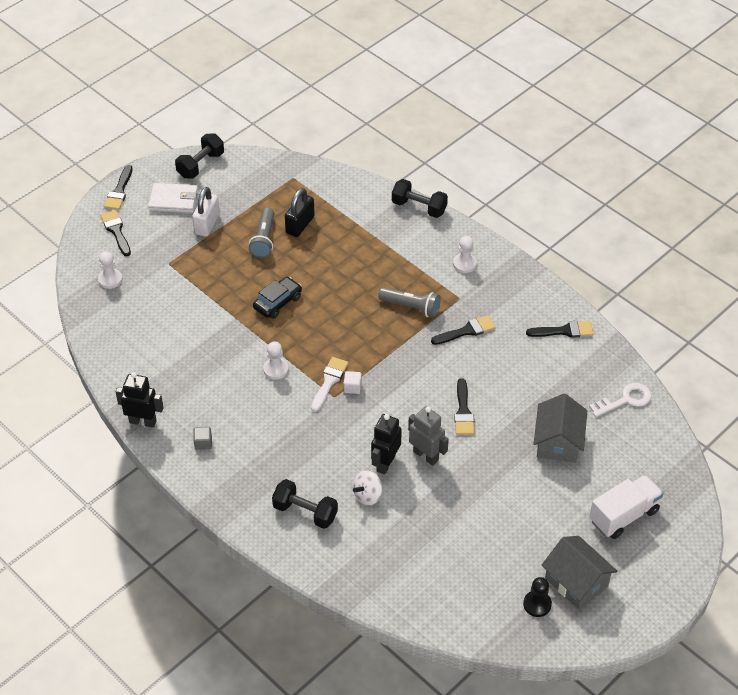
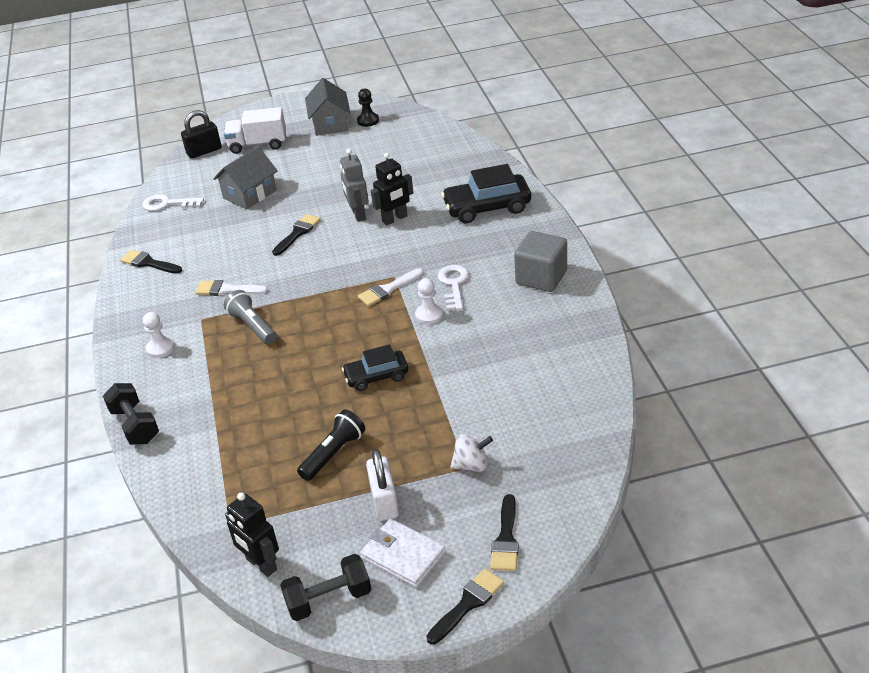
camera: 145 degrees left, 10 degrees down
white pawn [98,251,122,289] -> none
black robot [115,372,164,428] -> black robot moved to [225,492,279,577]
white padlock [192,187,220,237] -> white padlock turned 60 degrees counterclockwise [366,449,399,521]
grey cube [194,427,212,450] -> grey cube [514,231,567,292], size x2.32
grey flashlight [249,208,274,258] -> black flashlight [297,410,365,481]
black dumbbell [272,479,338,529] -> black car [441,164,531,223]
black padlock [285,188,315,237] -> black padlock moved to [181,110,221,159]
white cube [344,371,362,394] -> none
white spinning top [353,470,382,506] -> white spinning top moved to [450,434,493,472]
black brush [431,315,496,345] -> white brush [195,280,268,296]
none -> white key [438,265,469,310]

